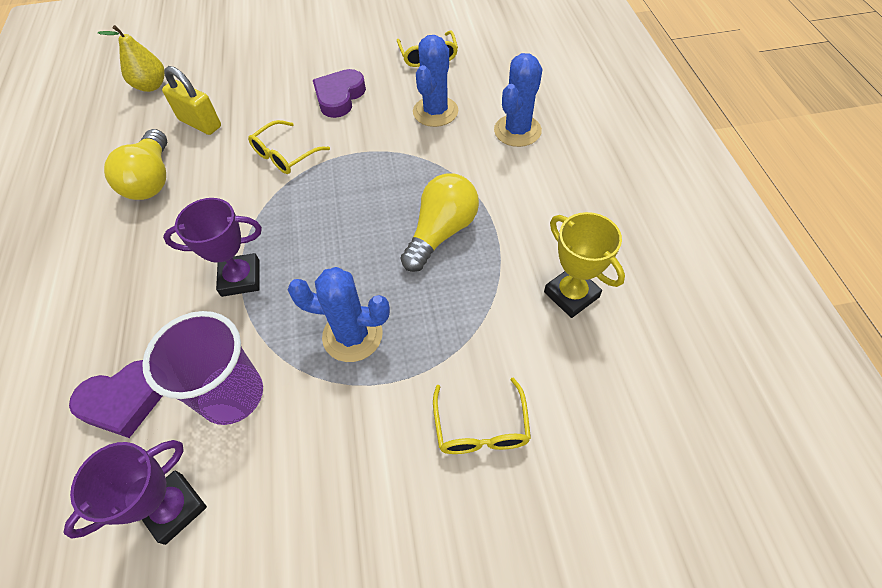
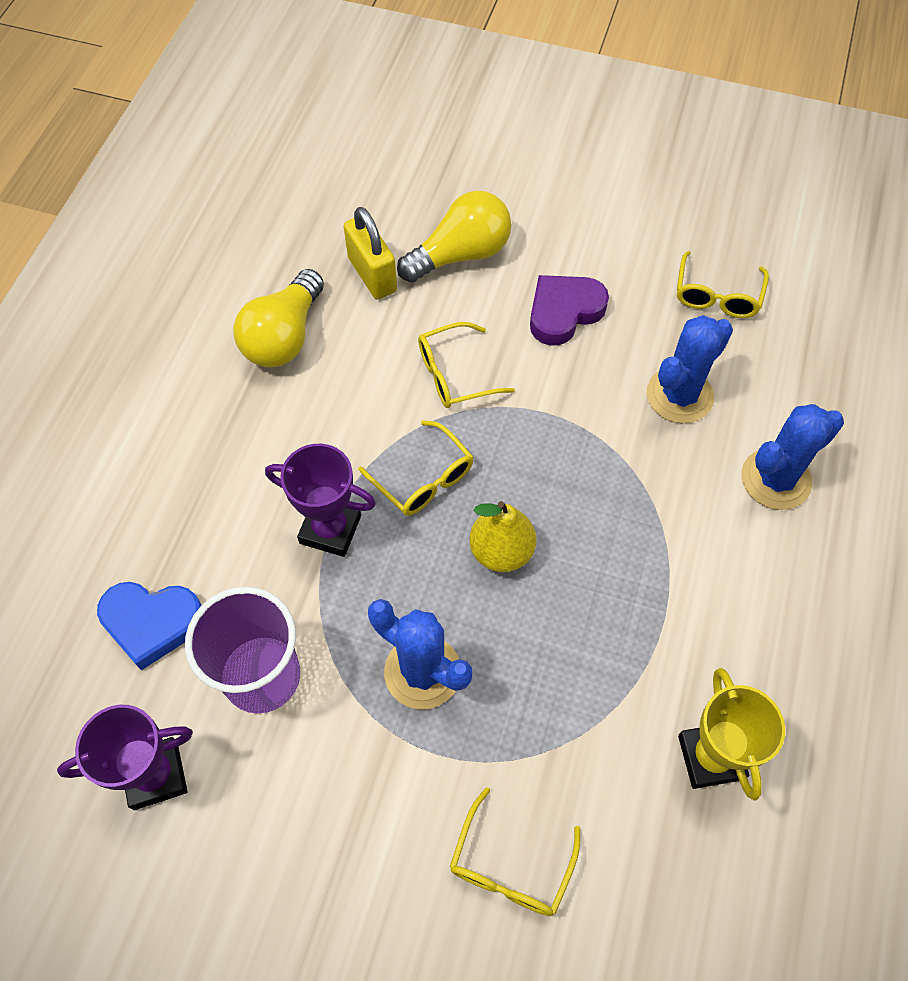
camera: 25 degrees right, 5 degrees up
purple heart [69,360,162,438] -> blue heart [97,582,202,670]
yellow pear [98,25,164,92] -> yellow pear moved to [470,501,536,572]
yellow light bulb [401,173,479,272] -> yellow light bulb moved to [397,191,511,282]
none -> yellow glasses [359,420,473,516]

